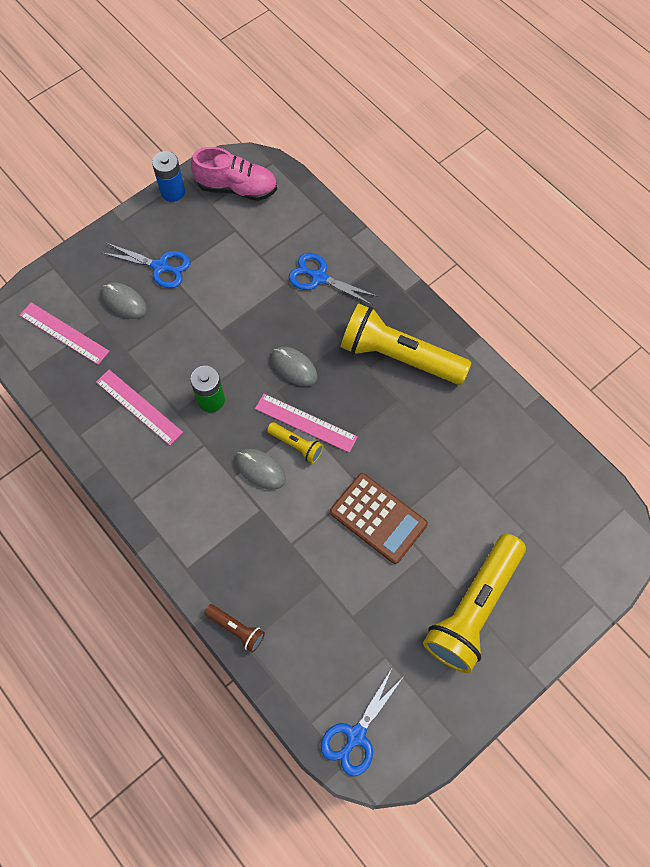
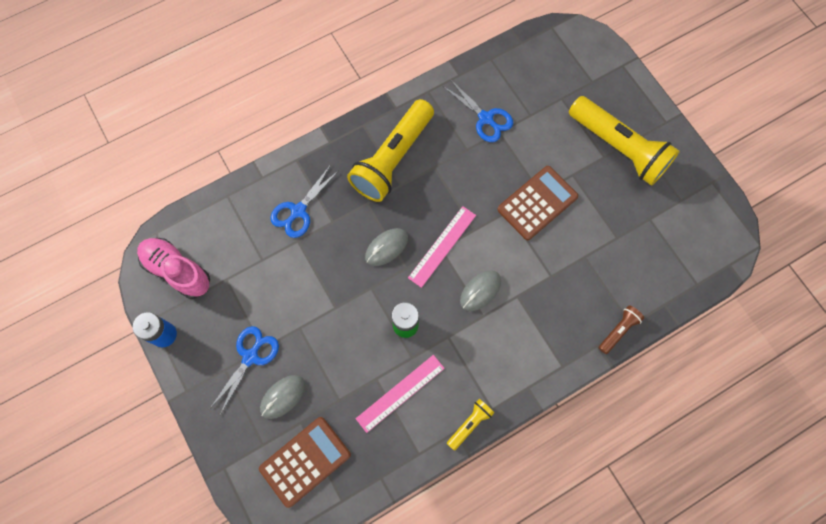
camera: 80 degrees left, 5 degrees up
pink ruler [19,302,110,365] -> brown calculator [259,417,351,508]
pink shoe [191,147,277,201] -> pink shoe turned 75 degrees counterclockwise [137,238,210,299]
yellow flashlight [267,422,323,463] -> yellow flashlight moved to [447,399,495,451]
blue scissors [321,669,405,777] -> blue scissors moved to [442,79,513,142]

